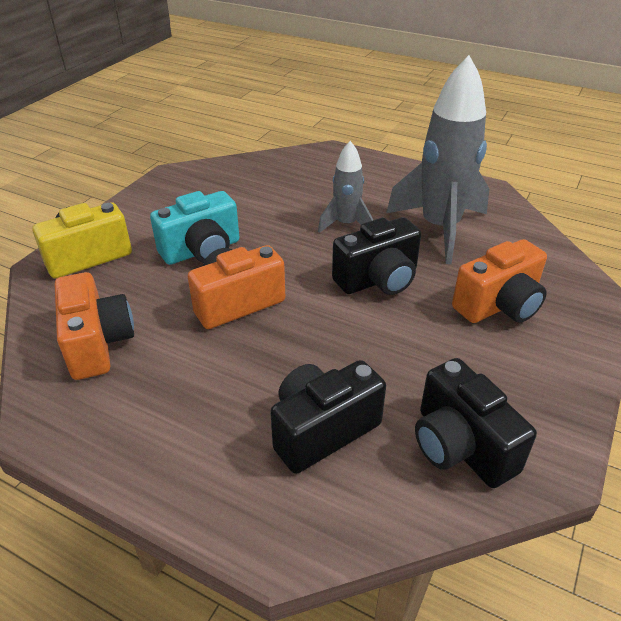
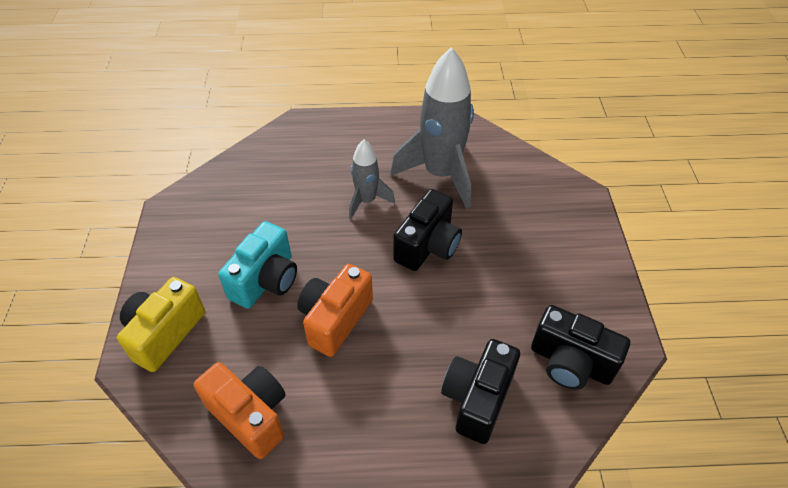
camera: 30 degrees left, 10 degrees up
orange camera [452,239,547,323] -> none

